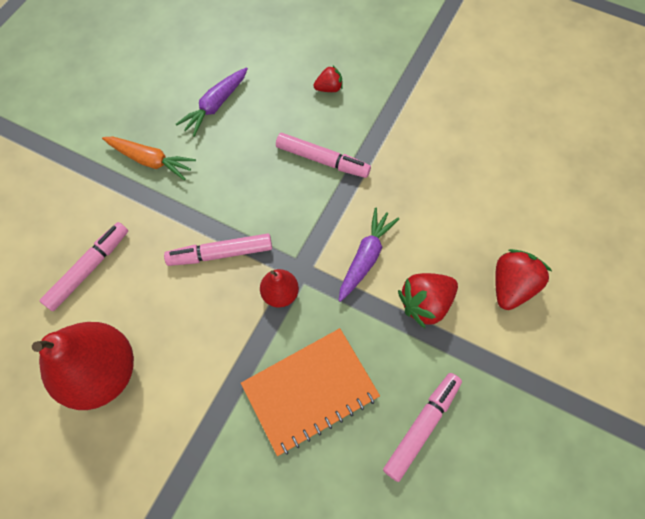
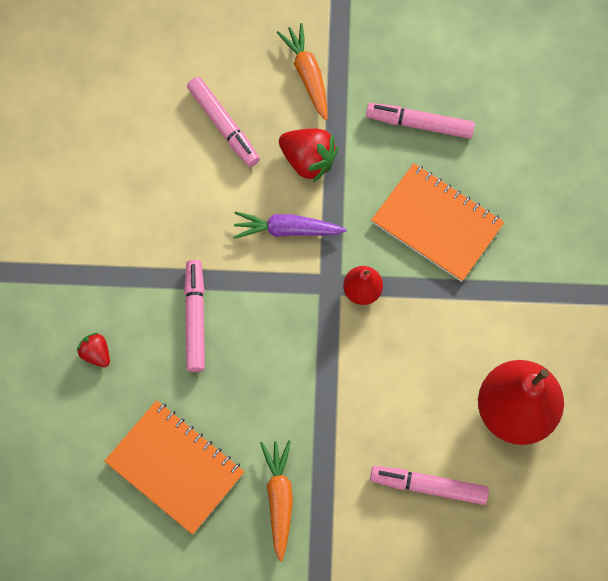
camera: 115 degrees left, 5 degrees up
pink marker [164,233,272,266] -> pink marker moved to [187,77,260,167]
purple carrot [176,68,248,137] -> orange notebook [104,400,245,535]
red strawberry [495,249,552,310] -> none
none -> orange carrot [277,23,328,120]

